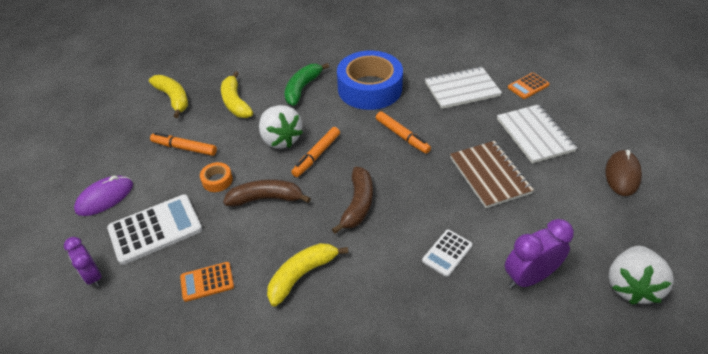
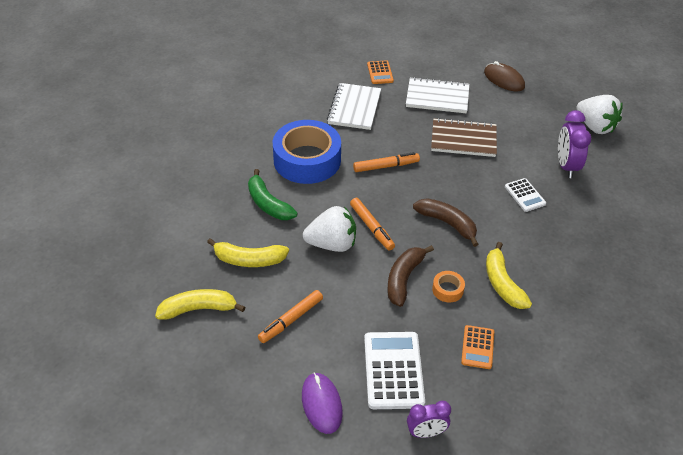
camera: 65 degrees left, 0 degrees up
orange tape [200,162,233,192] -> orange tape moved to [432,271,465,303]

